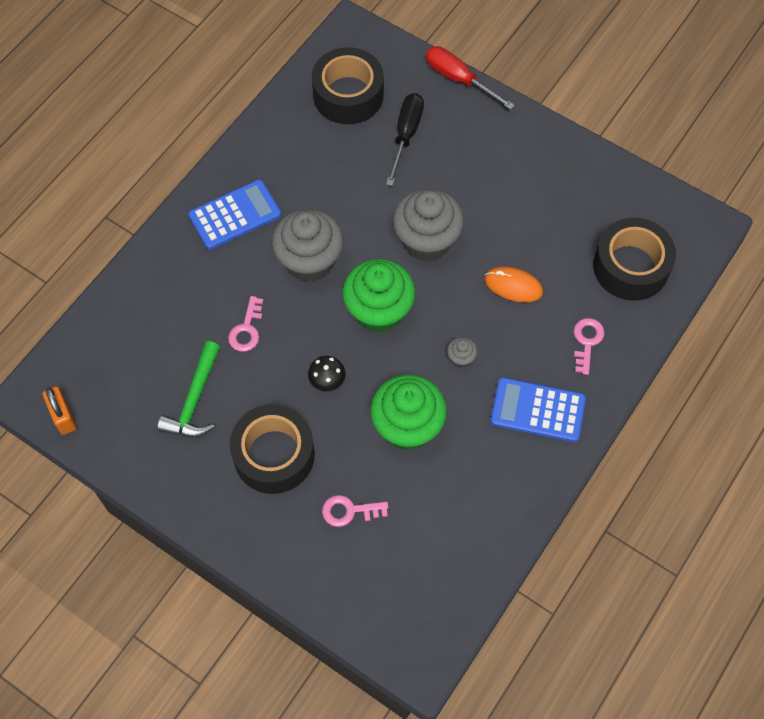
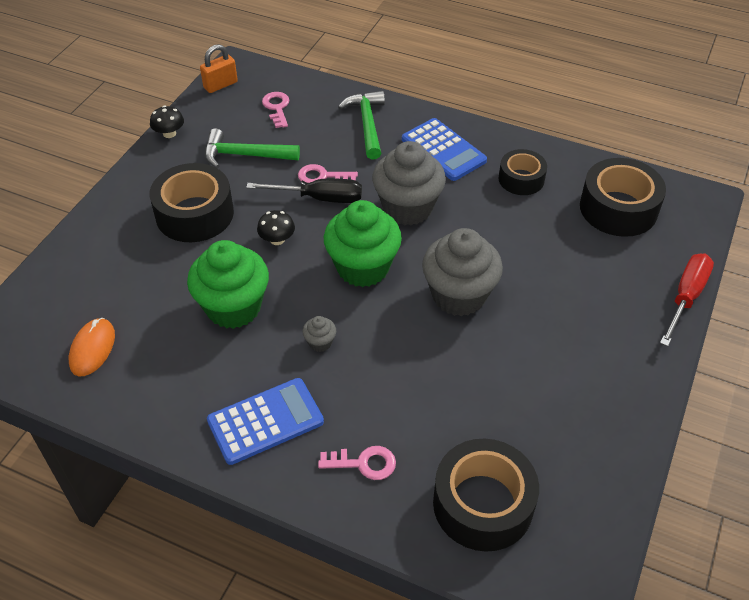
camera: 80 degrees right, 15 degrees down
pink key [322,495,388,527] -> pink key moved to [262,92,289,128]
black screwdriver [386,93,424,186] -> black screwdriver moved to [246,178,362,203]
orange mouse [484,267,543,302] -> orange mouse moved to [69,318,115,376]
blue calculator [490,377,586,442] -> blue calculator turned 60 degrees clockwise [207,378,324,465]
none -> black mushroom [150,106,184,138]
none -> green hammer [338,91,385,160]
none -> black tape [499,149,547,195]

